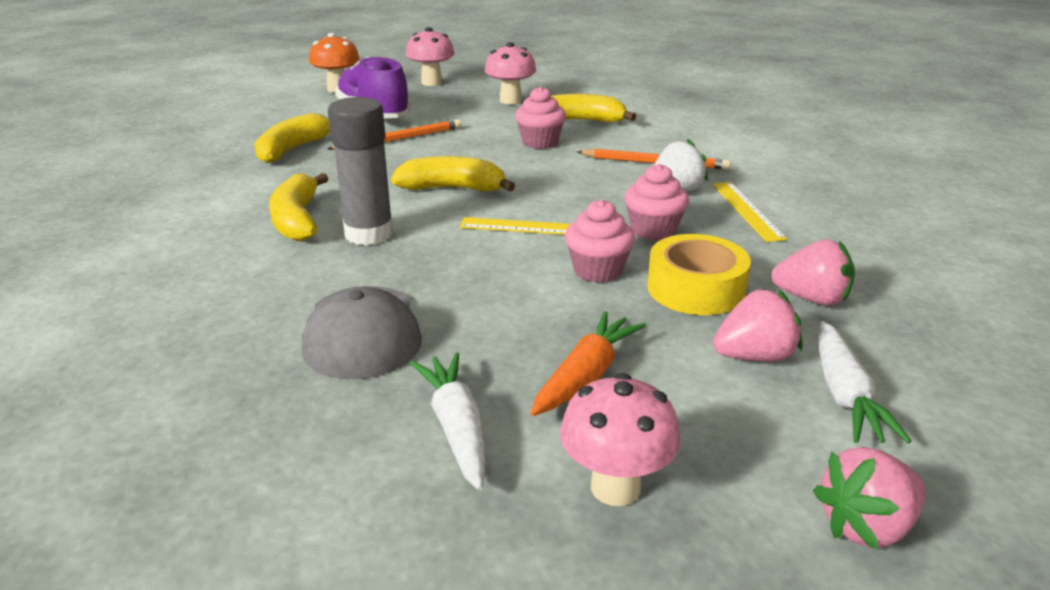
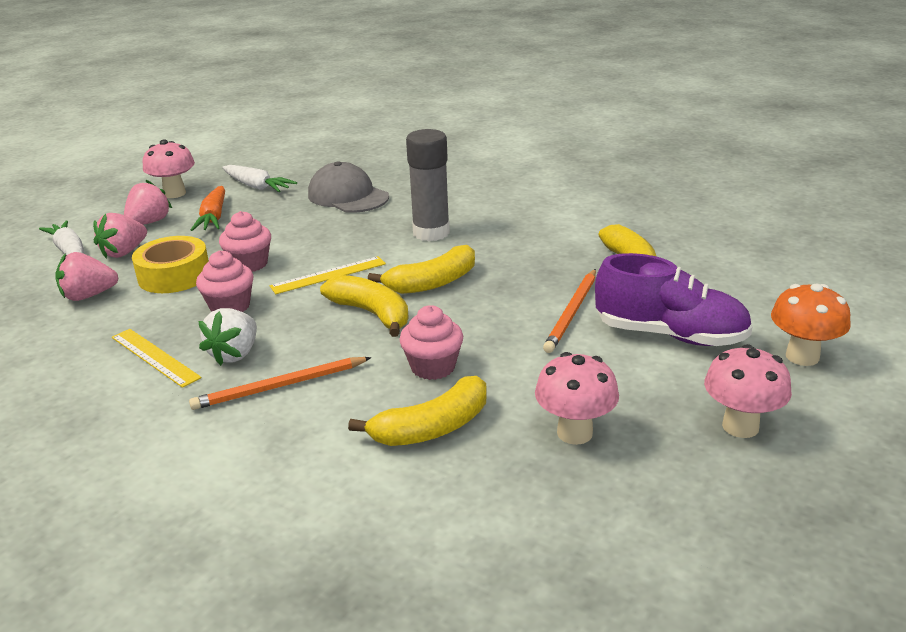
camera: 145 degrees right, 0 degrees up
yellow banana [269,173,329,241] -> yellow banana moved to [320,275,409,337]
pink strawberry [813,447,926,550] -> pink strawberry moved to [124,180,172,225]

